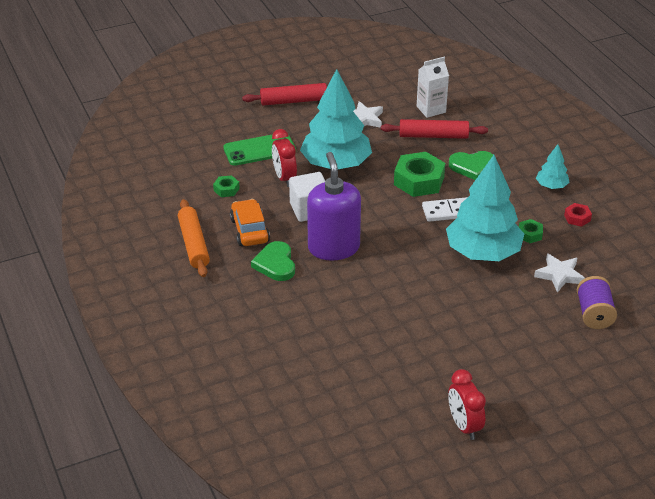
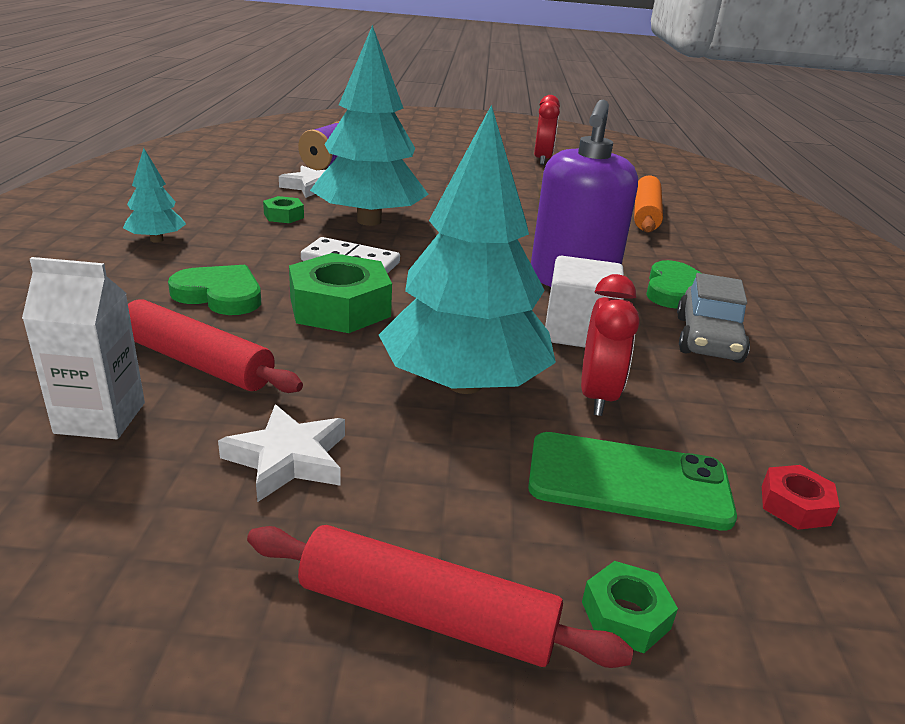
camera: 155 degrees left, 10 degrees down
orange rolling pin [178,199,210,277] -> orange rolling pin moved to [634,176,663,233]
green nut [213,175,240,197] -> green nut moved to [582,561,678,653]
orange car [230,199,270,246] -> grey car [677,273,750,363]
red nut [564,203,592,227] -> red nut moved to [762,465,840,530]

